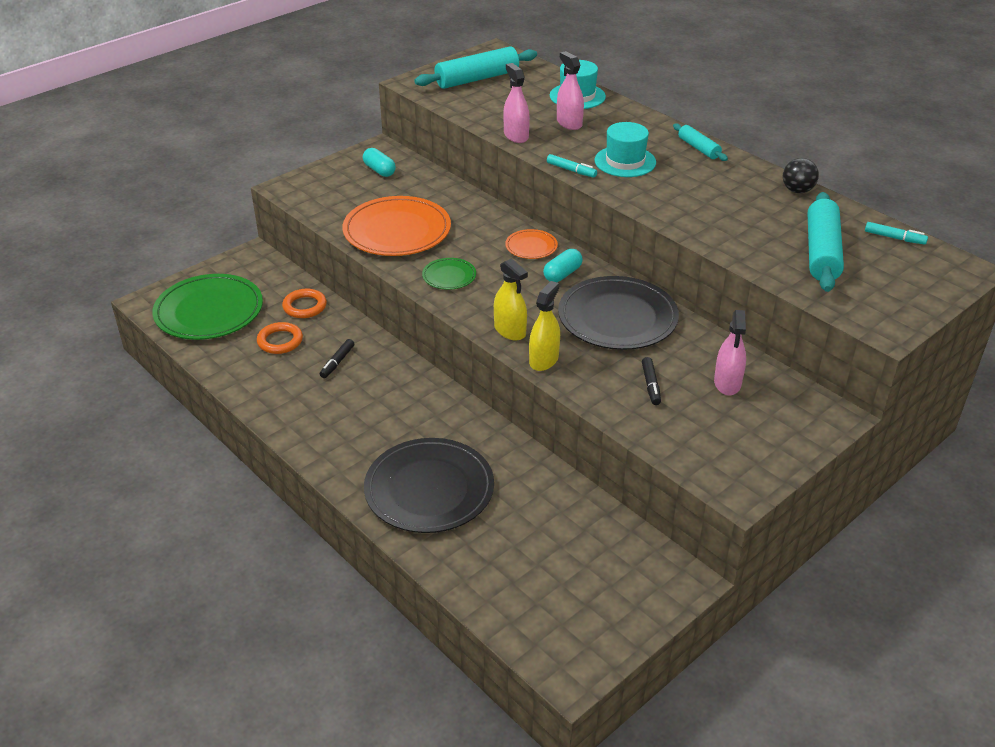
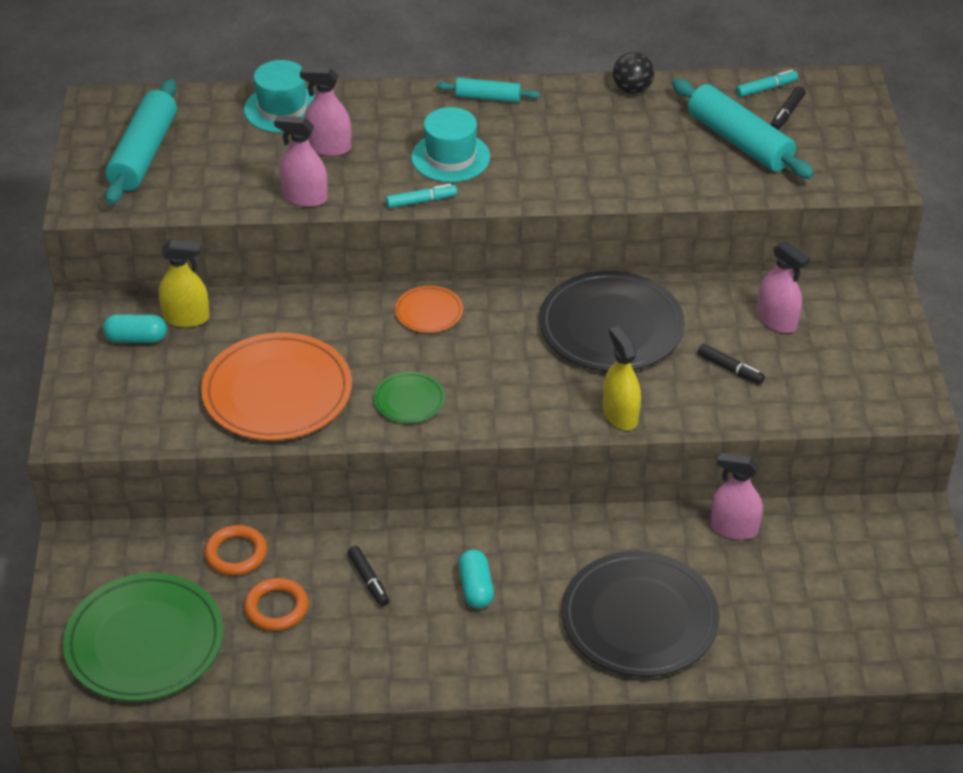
camera: 50 degrees left, 5 degrees up
yellow spray bottle [494,258,528,341] -> yellow spray bottle moved to [159,240,210,327]
turquoise capsule [543,249,583,282] -> turquoise capsule moved to [458,549,494,609]
none -> pink spray bottle [710,453,763,540]
none -> black marker [771,86,805,130]

